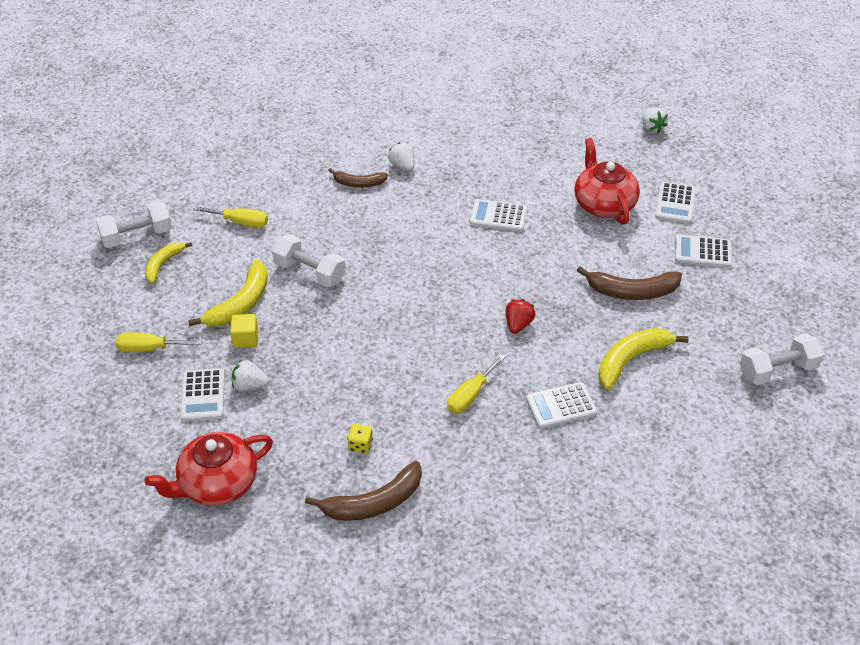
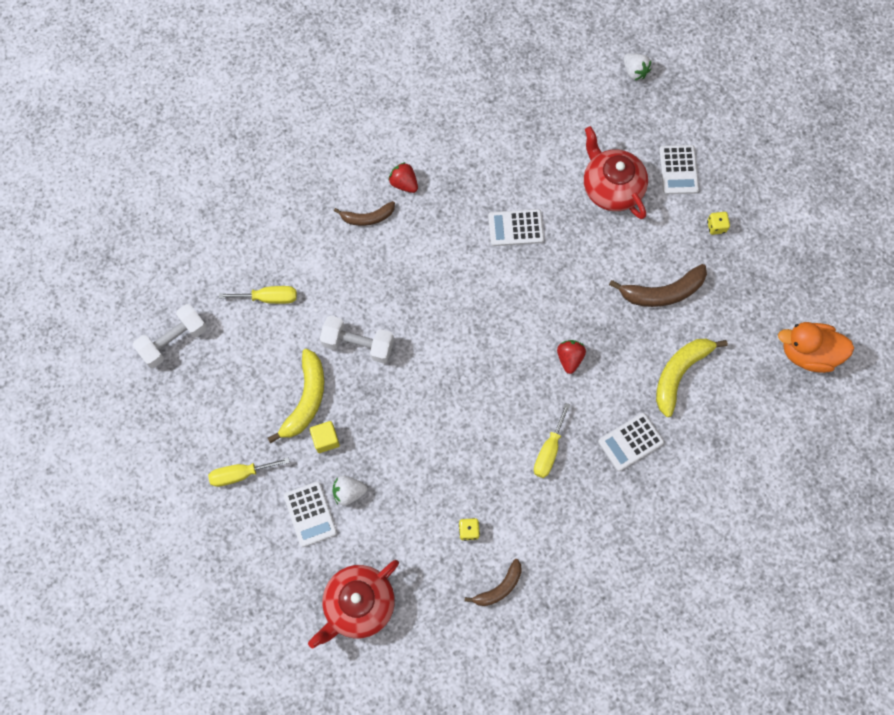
camera: 15 degrees left, 25 degrees up
yellow banana [145,242,193,284] -> none
brown banana [305,461,422,521] -> brown banana [465,559,522,606], size x0.63
white strawberry [388,142,414,171] -> red strawberry [388,162,418,193]
white calculator [675,234,732,268] -> yellow dice [707,212,730,235]
white dumbbell [740,333,824,385] -> orange duck [778,322,854,373]

